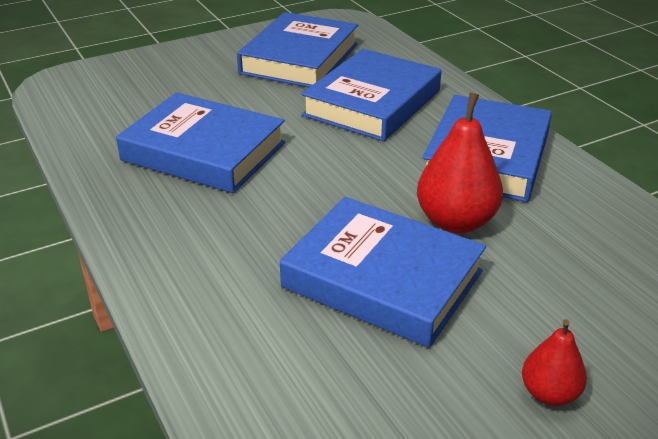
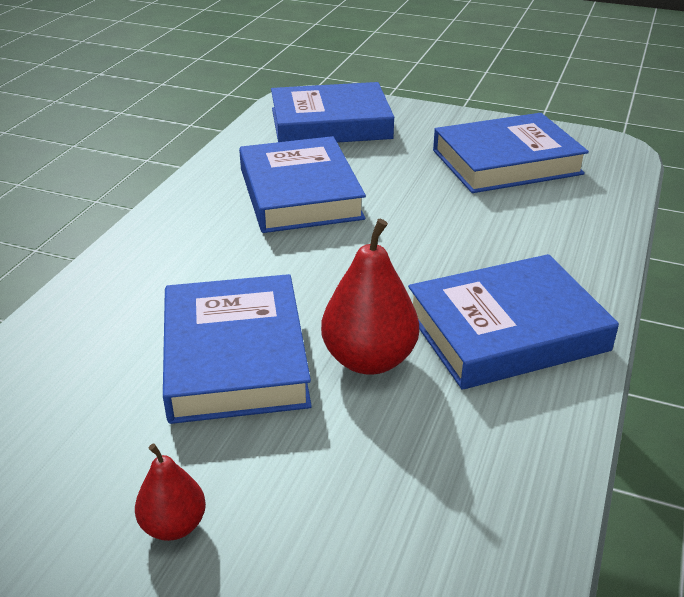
camera: 50 degrees right, 0 degrees up
blue book [301,49,441,141] -> blue book moved to [271,82,394,143]

